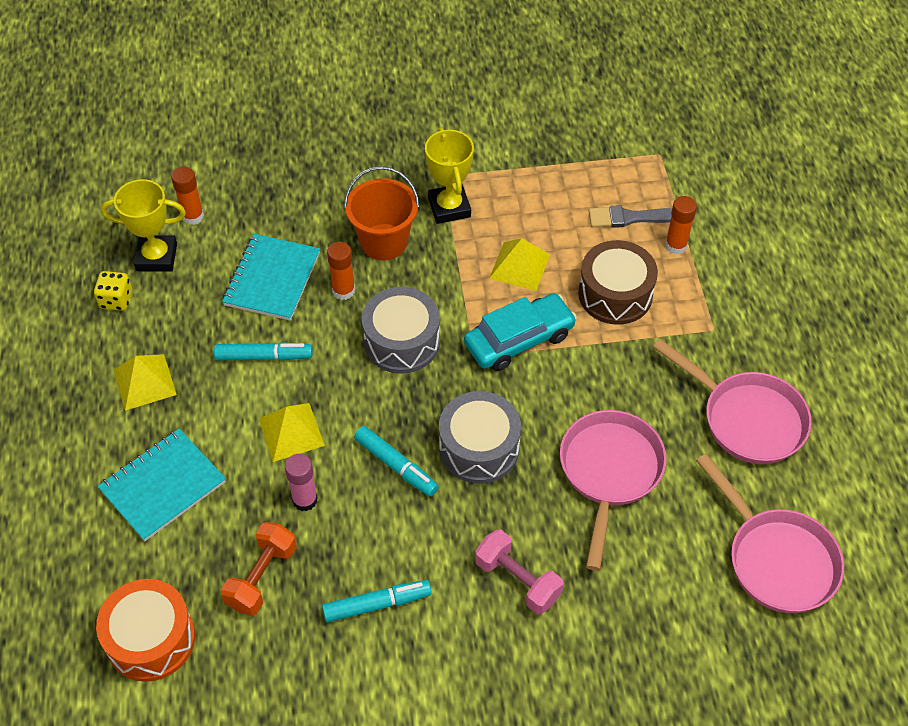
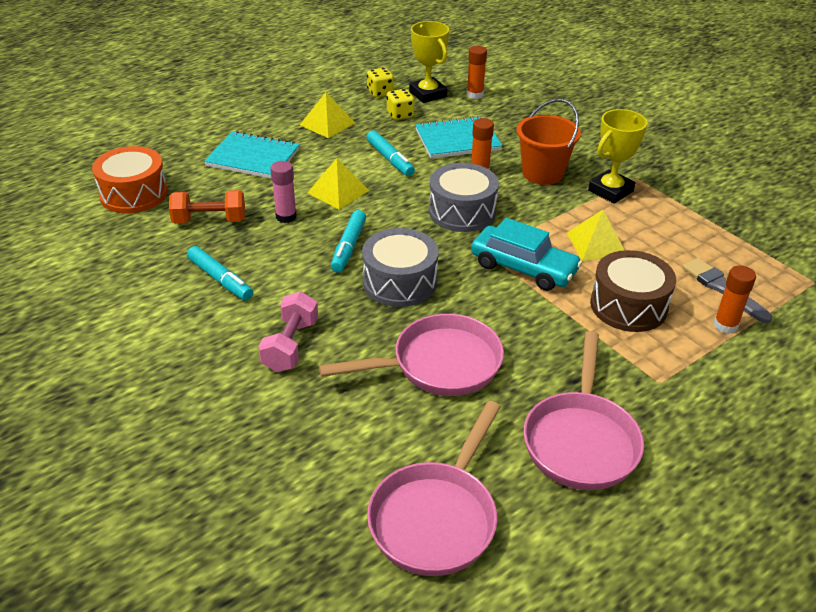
camera: 60 degrees right, 15 degrees down
none -> yellow dice [386,89,414,120]

